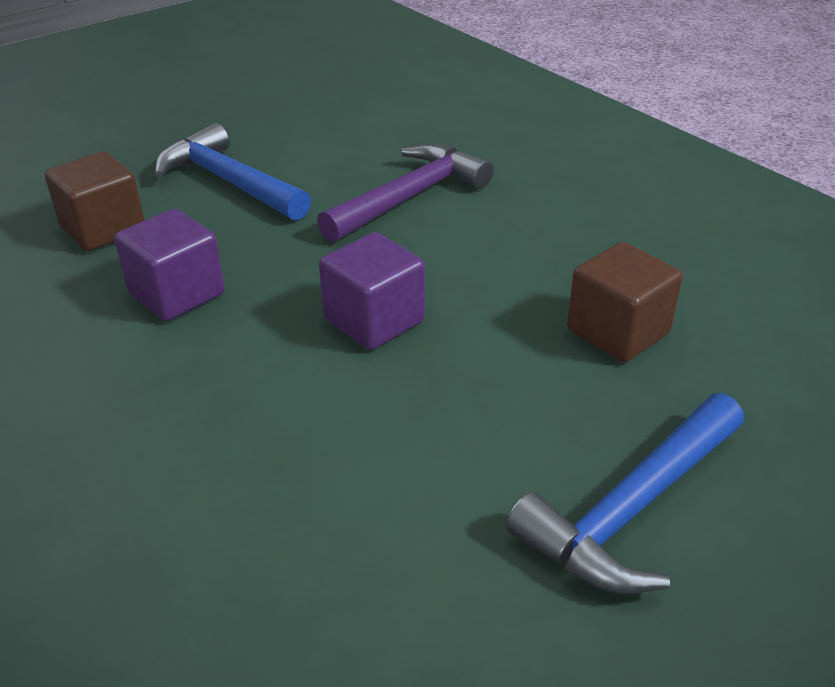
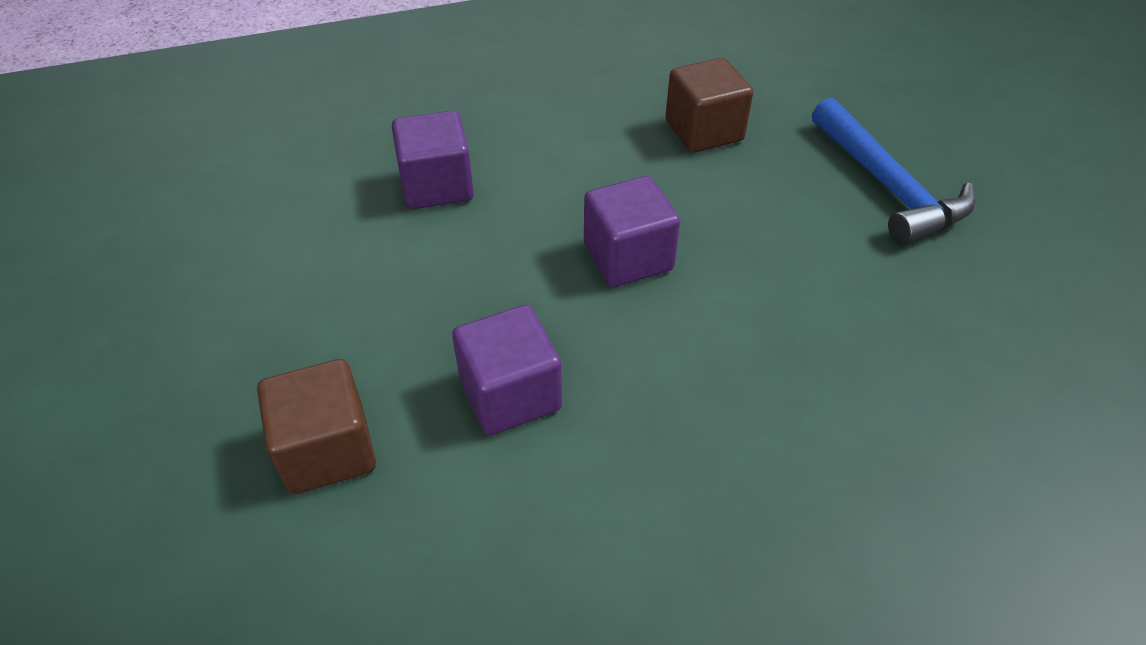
camera: 70 degrees left, 10 degrees up
blue hammer [155,123,311,220] -> none
purple hammer [317,143,494,242] -> purple cube [392,110,474,209]

